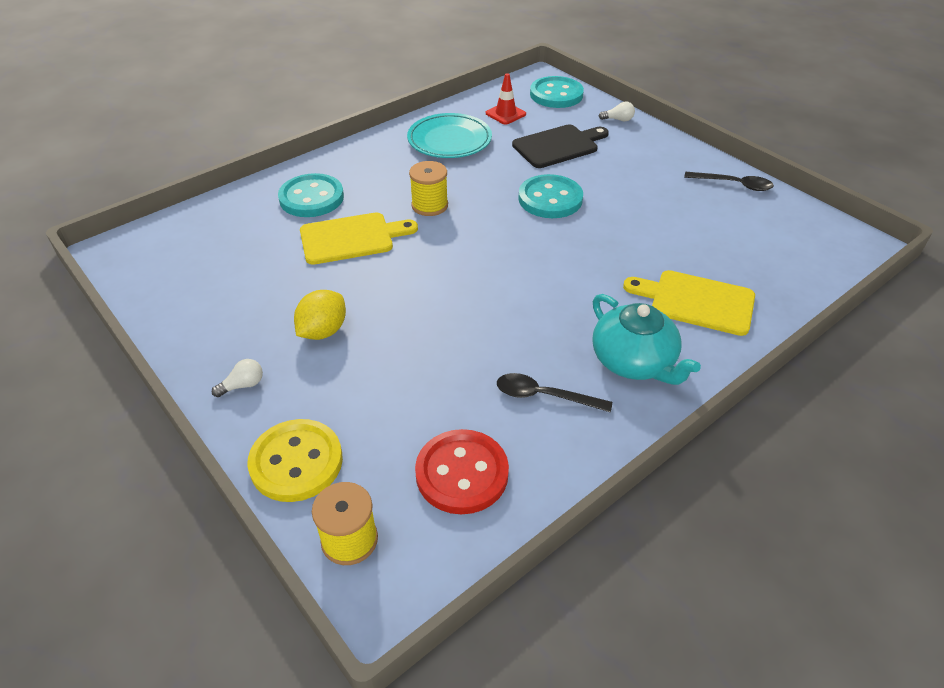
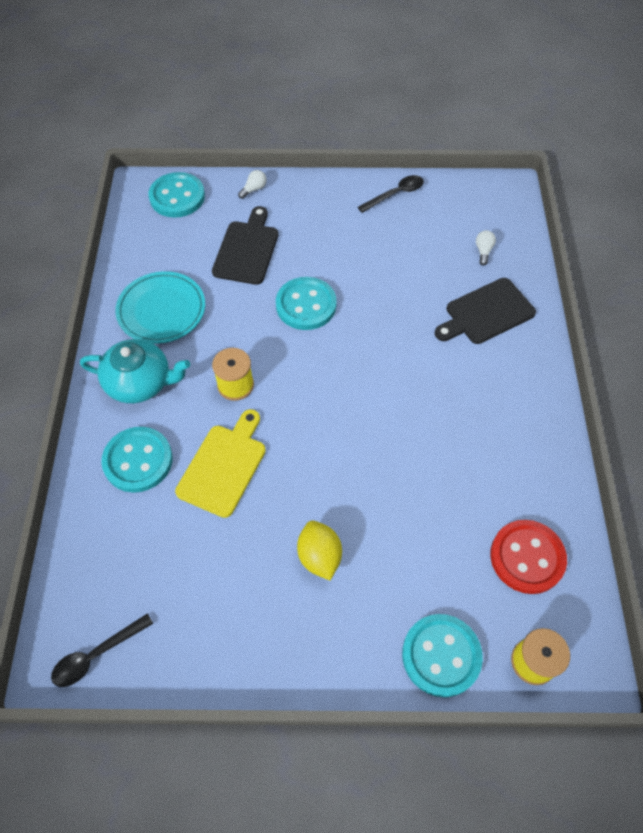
camera: 50 degrees left, 15 degrees up
white light bulb [212,359,263,397] -> white light bulb moved to [476,230,496,266]
yellow button [247,419,343,502] -> turquoise button [402,614,483,697]
red traffic cone [486,73,526,125] -> none
black spoon [497,373,612,413] -> black spoon moved to [51,614,153,687]
turquoise teapot [592,294,701,385] -> turquoise teapot moved to [80,339,190,403]
yellow cutting board [623,270,755,336] -> black cutting board [435,278,536,344]

